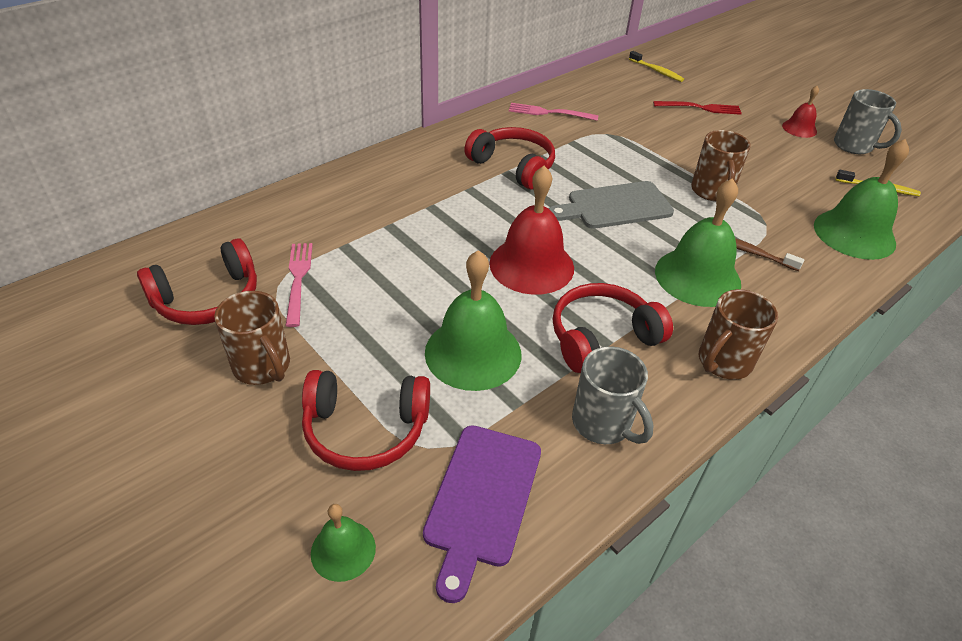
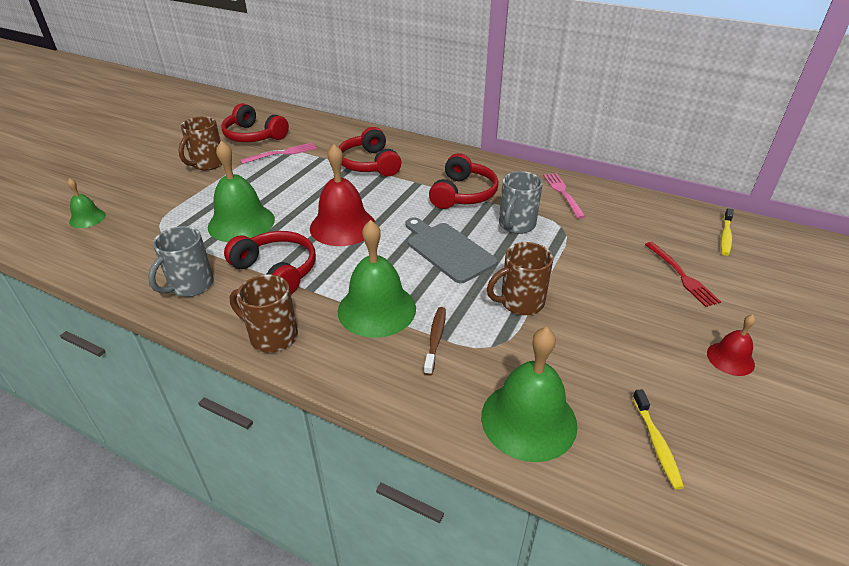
camera: 70 degrees right, 5 degrees down
red headphones [302,370,430,471] -> red headphones moved to [339,127,401,176]
purple cutting board [423,425,541,603] -> none
grey mug [834,89,902,154] -> grey mug moved to [499,171,543,234]

